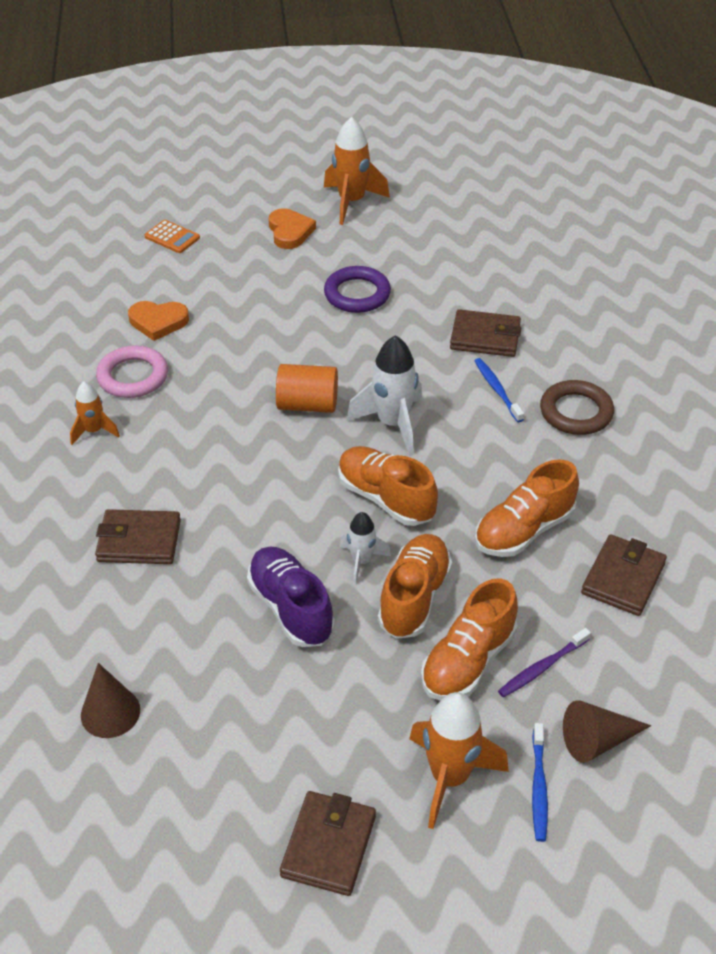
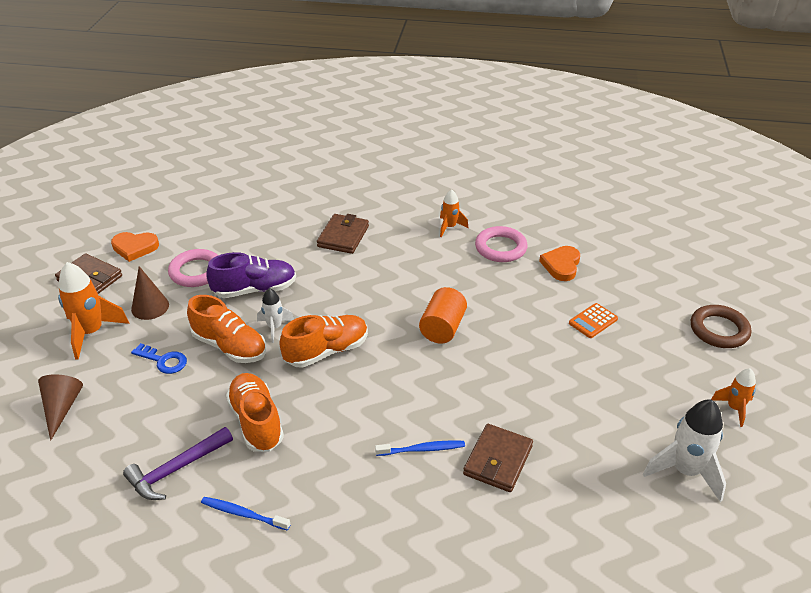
camera: 105 degrees right, 5 degrees down
brown cone [81,663,140,738] -> brown cone moved to [131,266,169,320]
orange calculator [144,220,200,253] -> orange calculator moved to [569,303,618,338]
orange heart [269,208,316,249] -> orange heart moved to [111,232,159,262]
orange rocket [324,117,390,225] -> orange rocket [711,368,756,427], size x0.58
purple ring [324,266,391,313] -> none
white rocket [346,335,423,456] -> white rocket moved to [643,399,726,502]
orange shoe [421,579,518,701] -> blue key [131,343,187,374]
purple toothbrush [498,628,591,698] -> none
blue toothbrush [532,723,548,842] -> blue toothbrush moved to [201,497,290,531]
brown ring [540,380,614,435] -> brown ring moved to [691,305,751,348]
brown wallet [581,534,667,616] -> purple hammer [123,427,233,500]
none -> pink ring [168,249,219,287]

